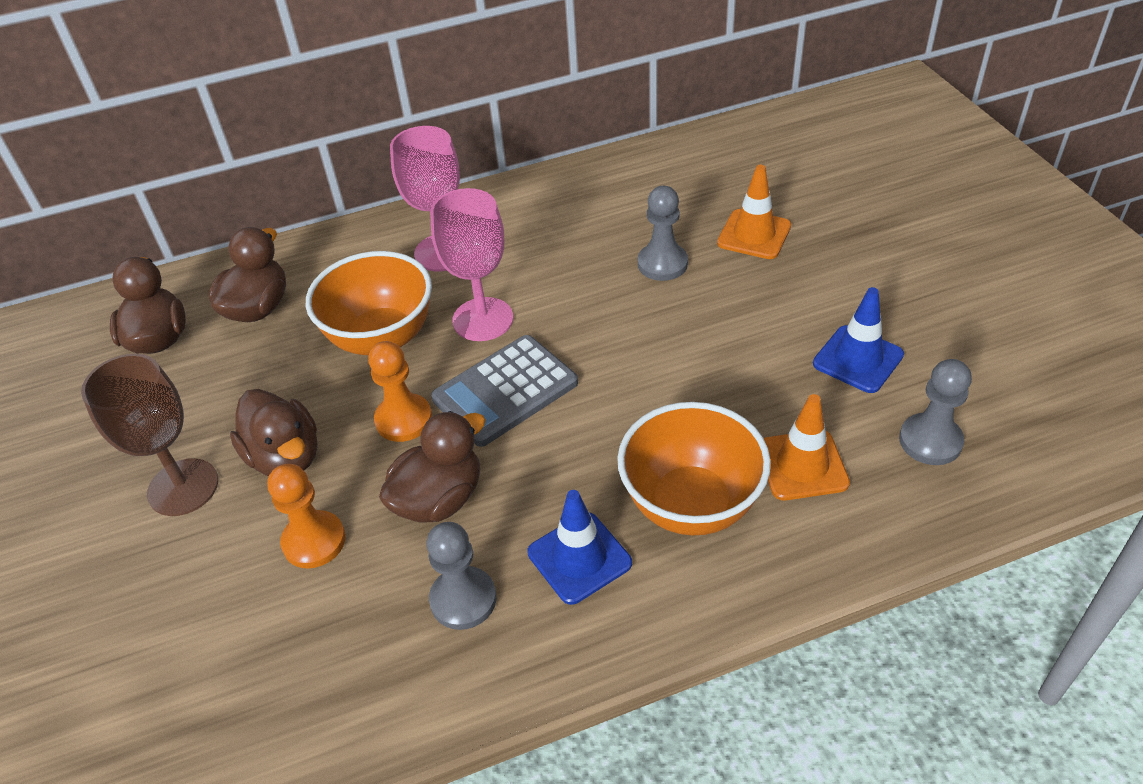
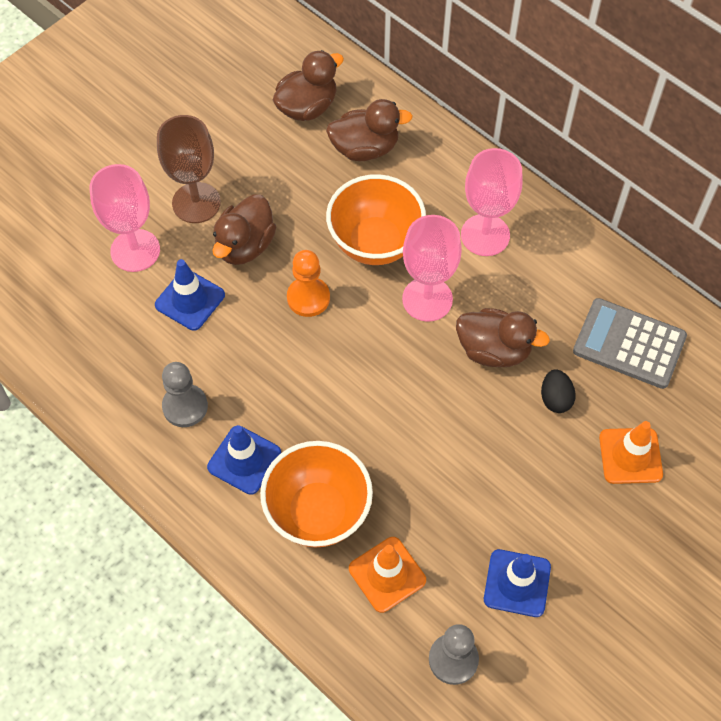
camera: 60 degrees right, 15 degrees up
orange pawn [267,464,346,569] -> blue traffic cone [155,259,225,331]
brown duck [379,411,486,522] -> brown duck moved to [456,308,550,367]
grey calculator [431,335,578,447] -> grey calculator moved to [573,298,687,389]
grey pawn [638,186,688,281] -> black egg [541,369,576,413]
none -> pink goblet [90,164,160,272]

